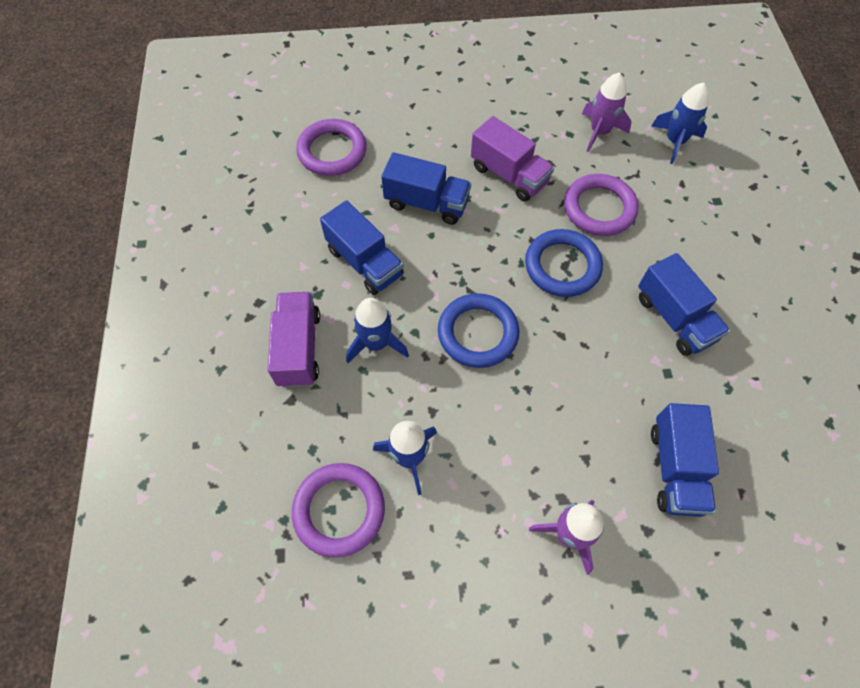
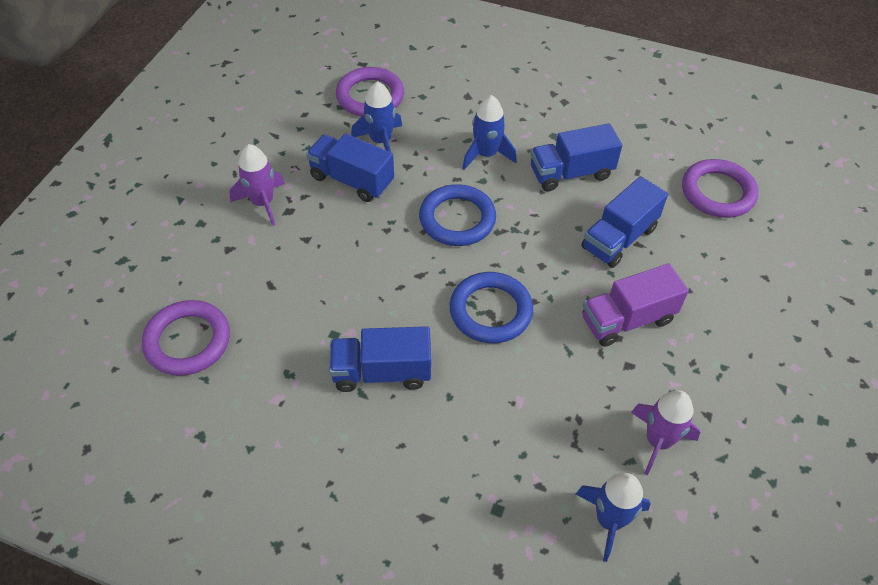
camera: 115 degrees right, 10 degrees down
purple truck [267,292,320,388] -> none
purple ring [564,174,639,236] -> purple ring moved to [142,300,230,376]
blue truck [651,403,719,517] -> blue truck moved to [306,134,394,202]

